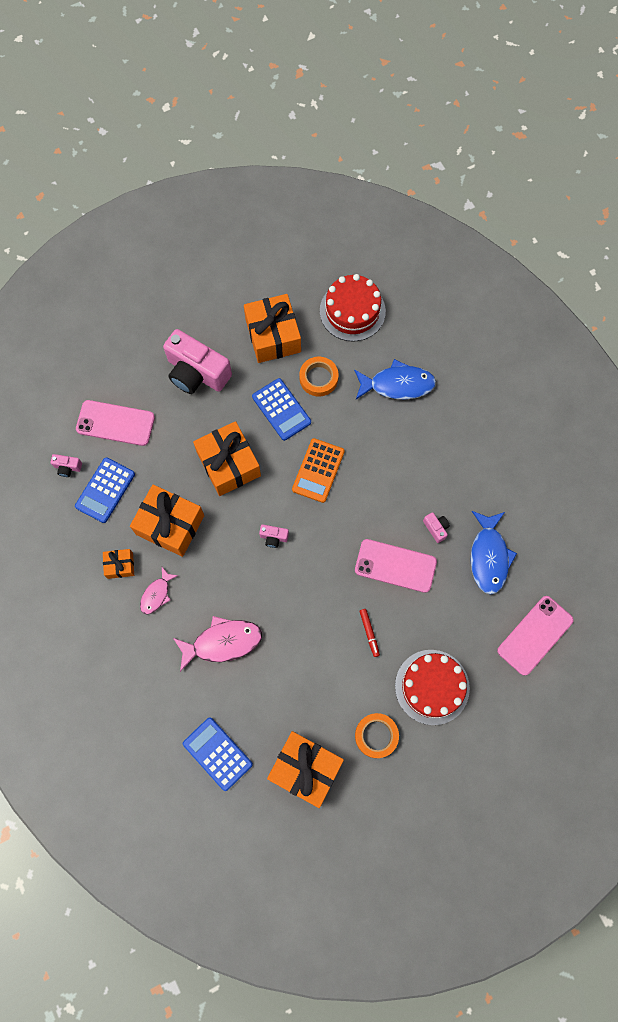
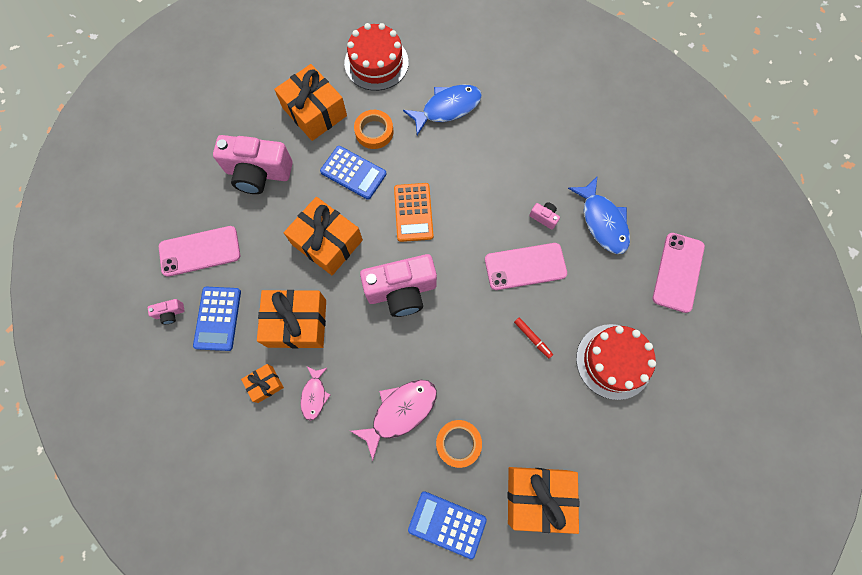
camera: 25 degrees left, 0 degrees up
pink camera [259,524,289,548] -> pink camera [360,254,437,317], size x2.44
orange tape [355,713,399,758] -> orange tape moved to [436,420,482,468]

